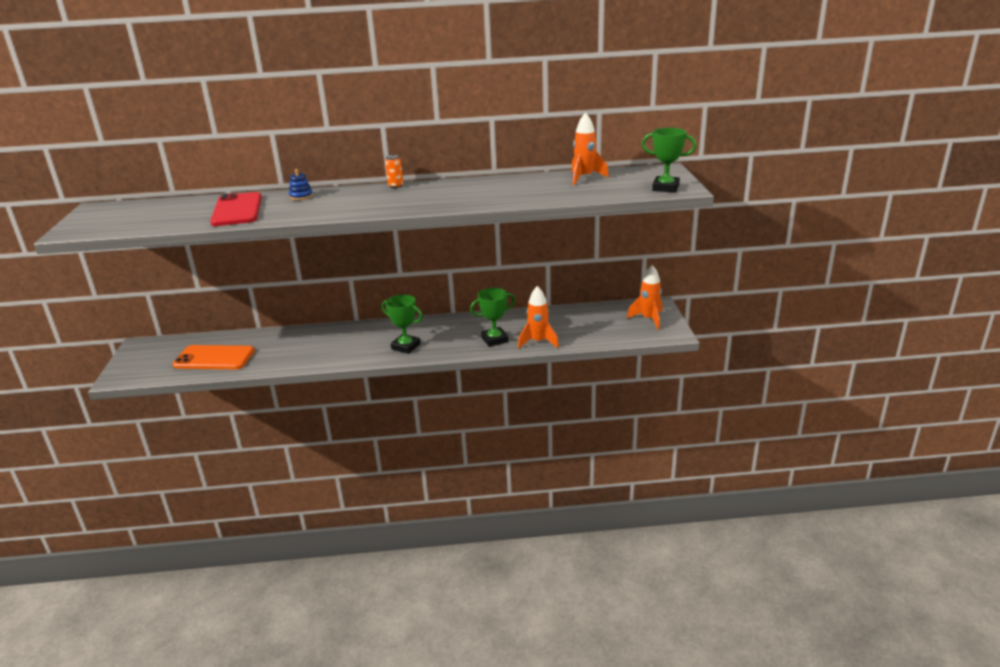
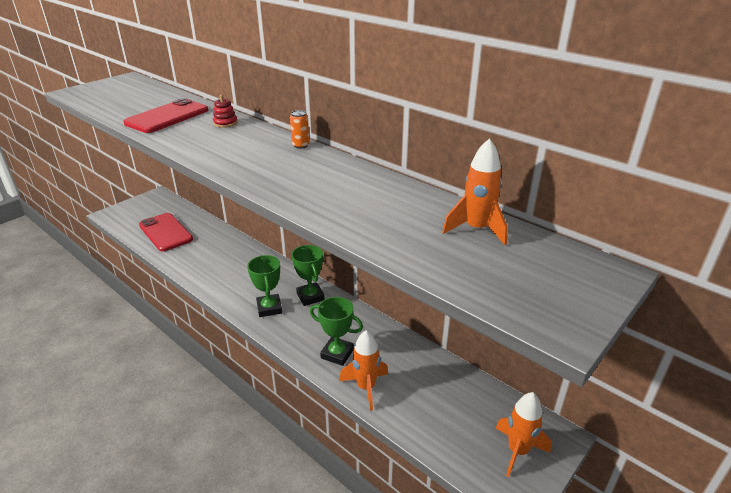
camera: 45 degrees right, 5 degrees up
orange phone [172,345,255,369] -> red phone [139,213,193,252]
blue stacking toy [289,169,313,200] -> red stacking toy [213,95,237,128]
green trophy [642,128,696,192] -> green trophy moved to [292,245,325,306]

